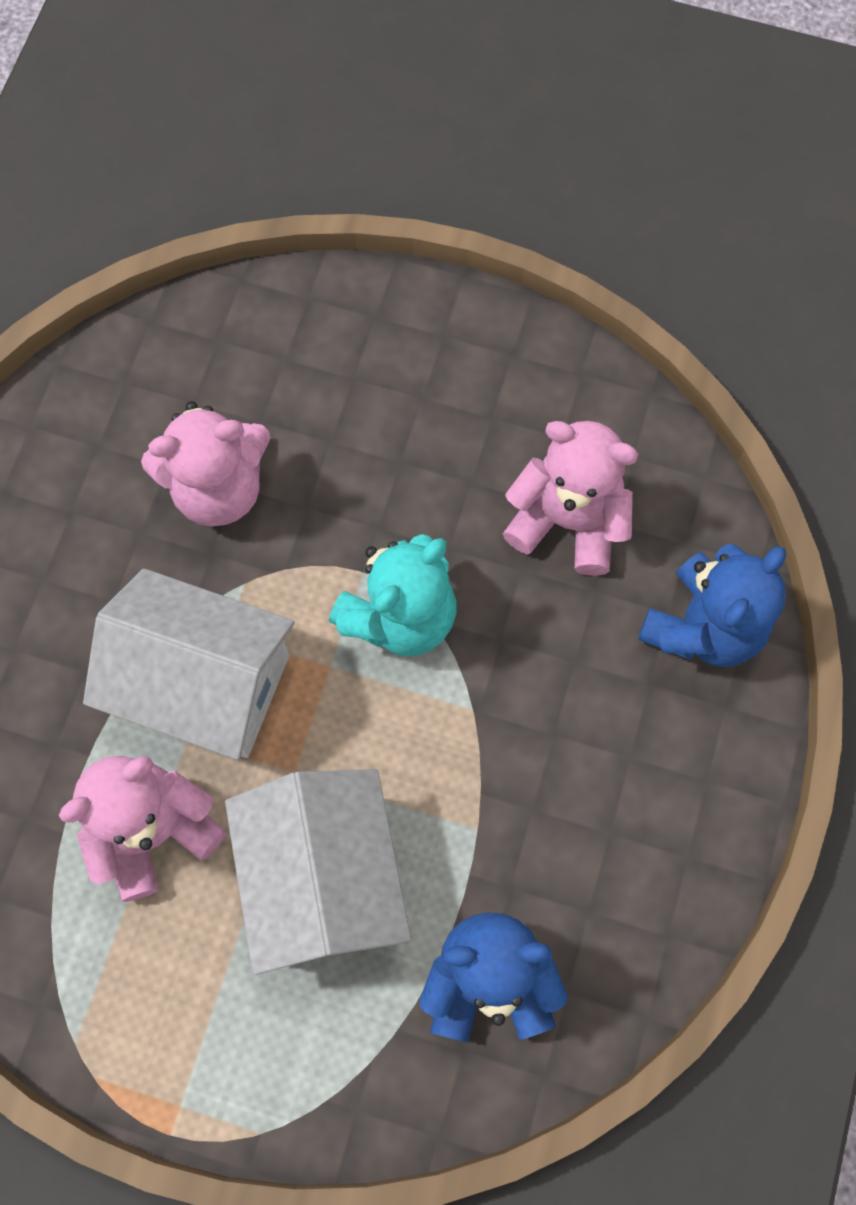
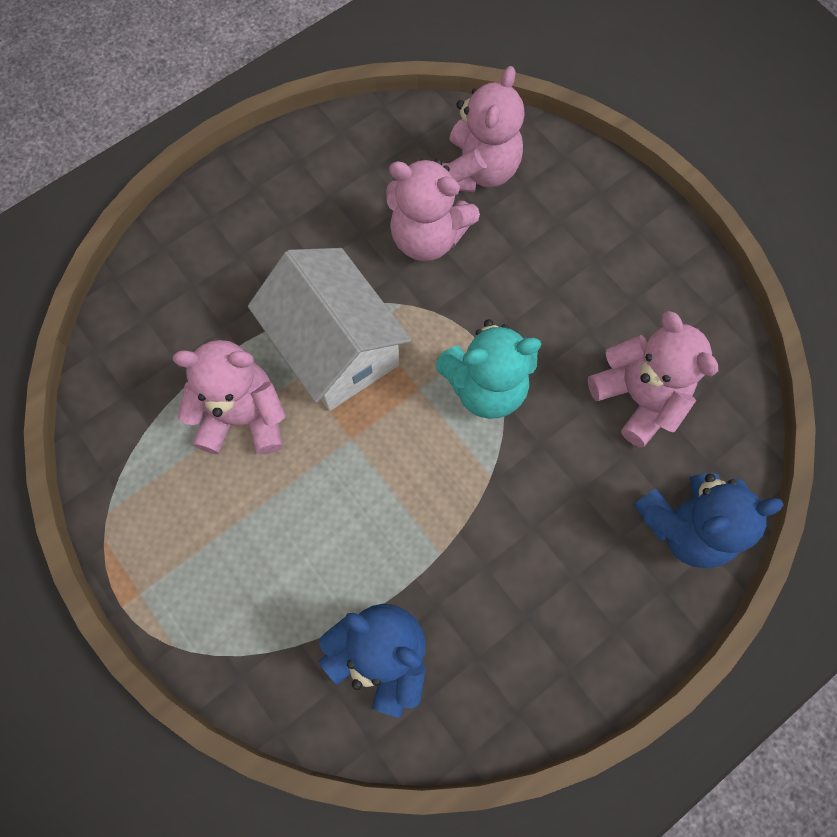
camera: 35 degrees right, 0 degrees up
white house [225,769,411,975] -> none
none -> pink teddy bear [442,66,525,192]

